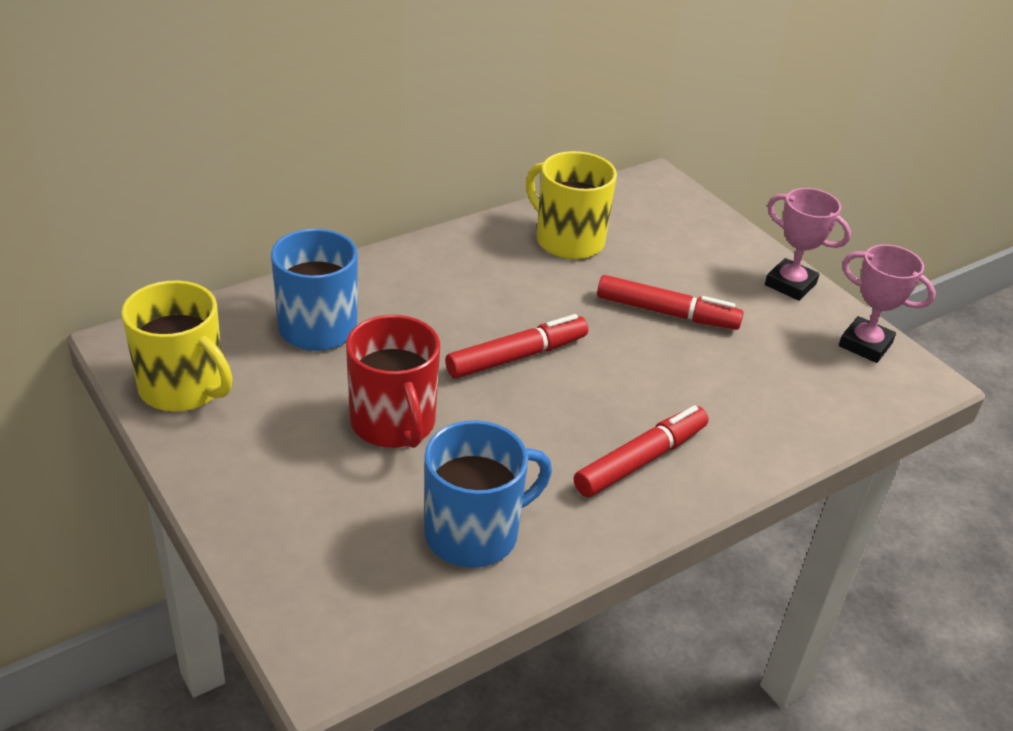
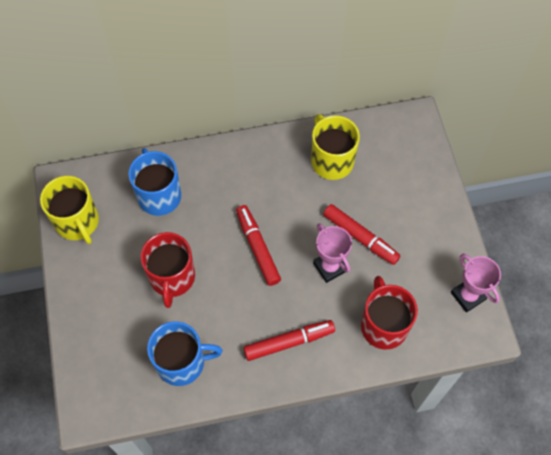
camera: 25 degrees right, 25 degrees up
red marker [445,314,588,379] -> red marker turned 105 degrees counterclockwise [236,205,281,286]
pink trophy [765,188,851,301] -> pink trophy moved to [313,223,352,283]
none -> red mug [361,276,418,350]

